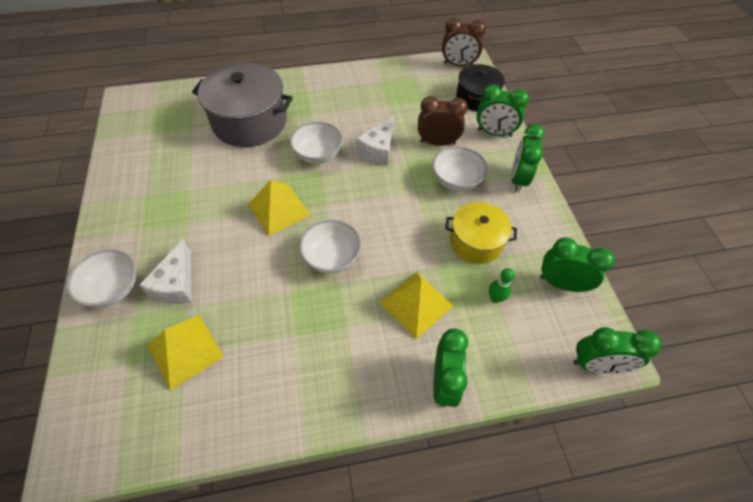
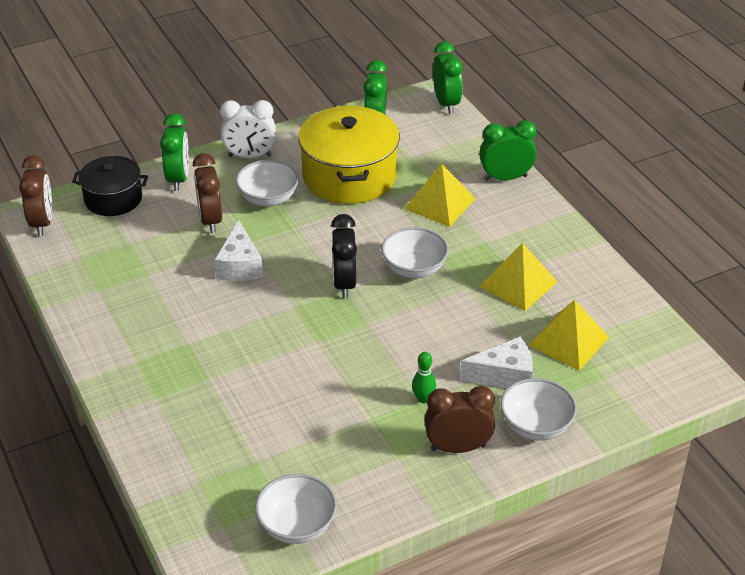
camera: 105 degrees left, 15 degrees down
grey pot [192,63,293,147] -> none
yellow pyramid [248,180,310,236] -> yellow pyramid moved to [479,243,557,311]
white bowl [290,121,343,164] -> white bowl moved to [255,474,337,544]
white cheese [356,116,394,165] -> white cheese turned 75 degrees clockwise [214,220,263,281]
yellow pot [445,202,517,264] -> yellow pot [298,106,400,204], size x1.67
green bowling pin [489,268,515,303] -> green bowling pin moved to [412,352,436,403]
green clock [511,124,545,192] -> white clock [220,100,276,158]
none -> black clock [331,214,357,298]
none -> brown clock [424,386,495,453]

